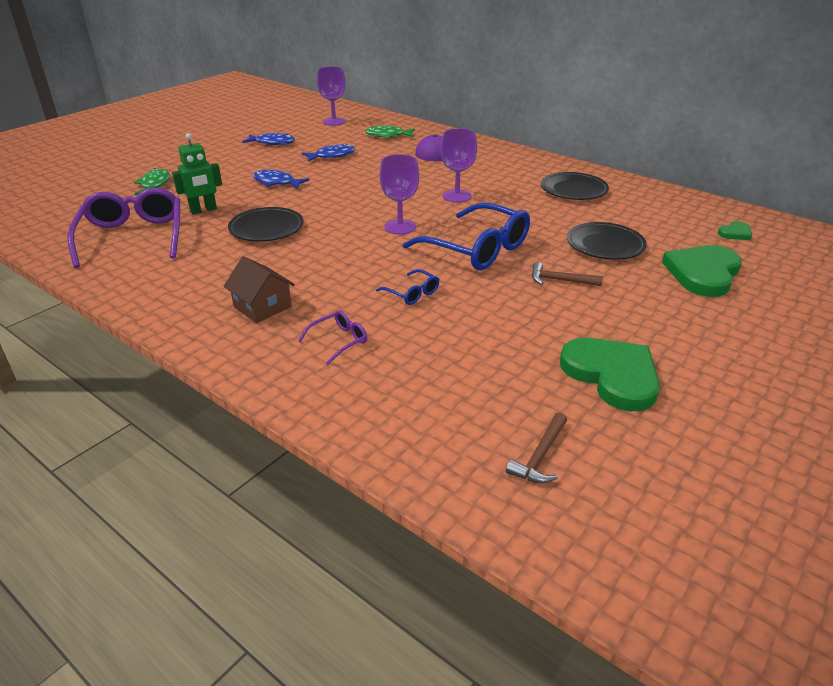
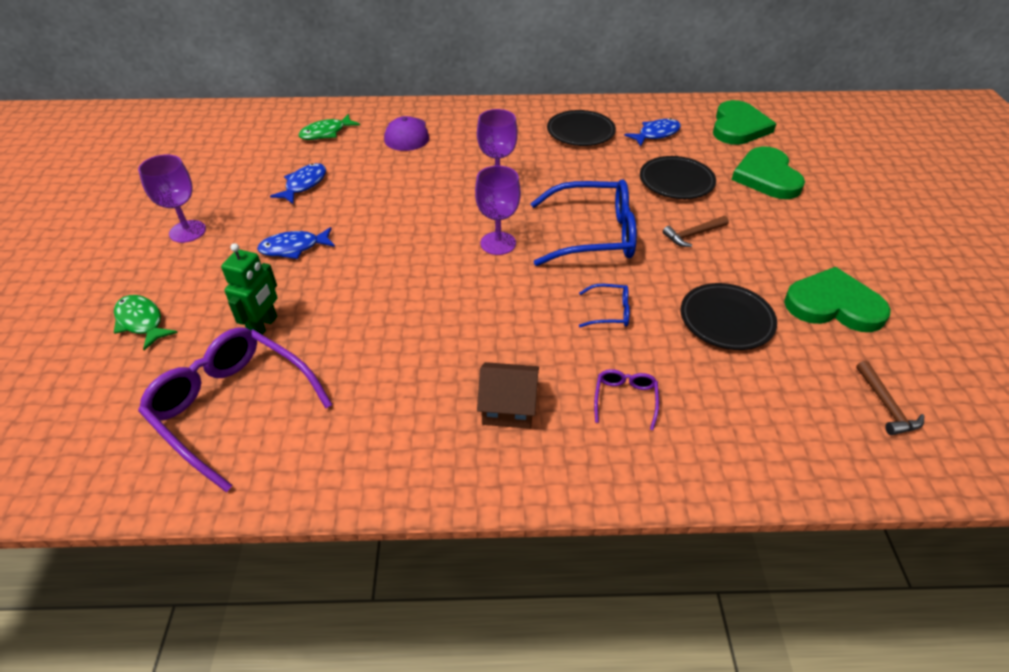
camera: 40 degrees left, 10 degrees up
black plate [228,207,304,242] -> black plate moved to [681,283,777,350]
blue fish [242,133,295,145] -> blue fish moved to [624,118,681,146]
purple goblet [317,67,346,126] -> purple goblet moved to [138,154,206,243]
green heart [718,221,752,240] -> green heart [713,100,776,145], size x2.15

